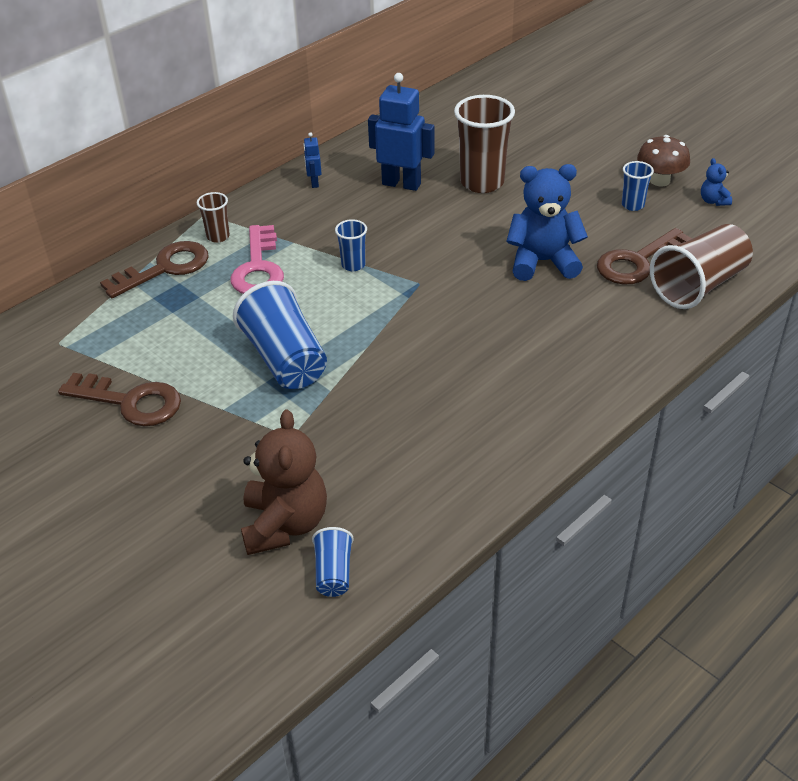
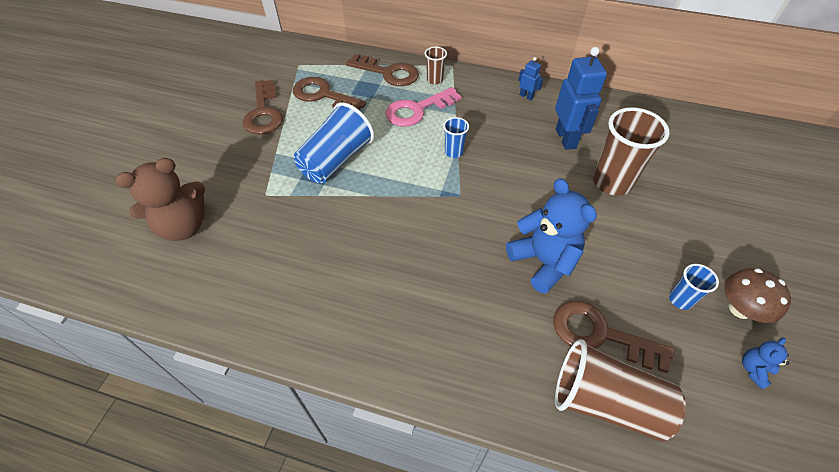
camera: 60 degrees right, 10 degrees up
blue robot [303,132,322,188] -> blue robot turned 75 degrees clockwise [518,57,543,100]
blue cup [312,527,354,597] -> none
none -> brown key [293,77,366,110]

